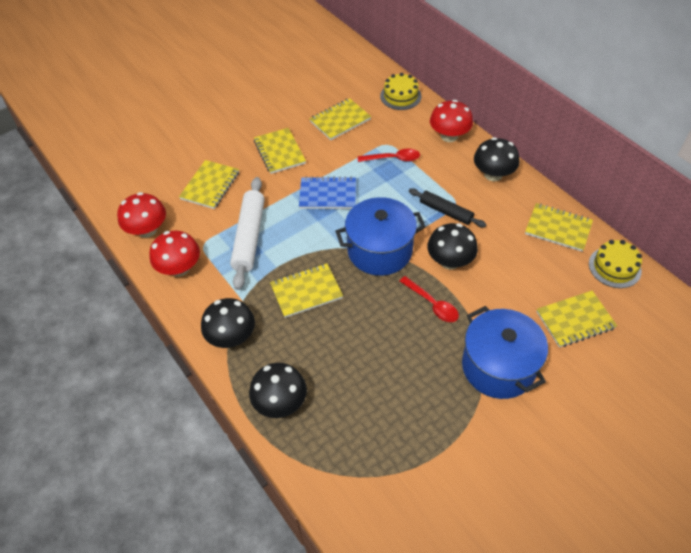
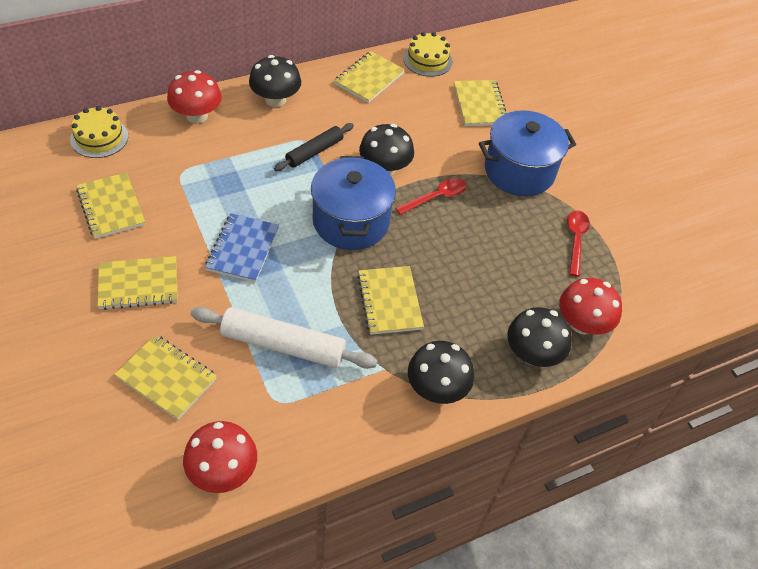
camera: 85 degrees left, 0 degrees up
red mushroom [149,231,200,277] -> red mushroom moved to [559,278,622,335]
red spoon [358,149,420,162] -> red spoon moved to [567,211,590,277]

